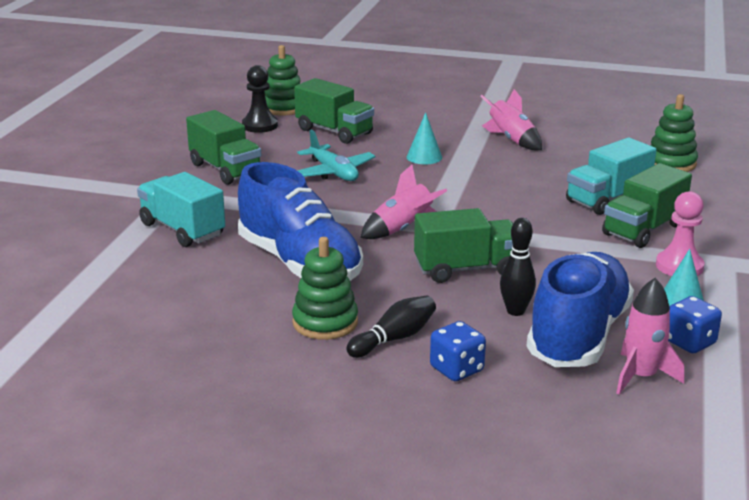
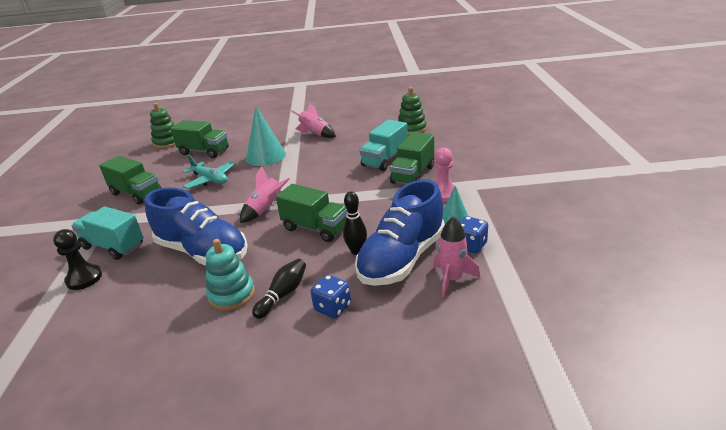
camera: 15 degrees left, 5 degrees up
black pawn [242,65,278,133] -> black pawn moved to [53,229,102,290]
green stacking toy [292,237,358,340] -> turquoise stacking toy [206,239,255,311]
turquoise cone [407,112,442,164] -> turquoise cone [246,106,286,166], size x1.77
green truck [414,208,513,283] -> green truck turned 60 degrees clockwise [276,184,347,242]
blue shoe [526,252,634,367] -> blue shoe turned 150 degrees counterclockwise [355,179,445,286]

